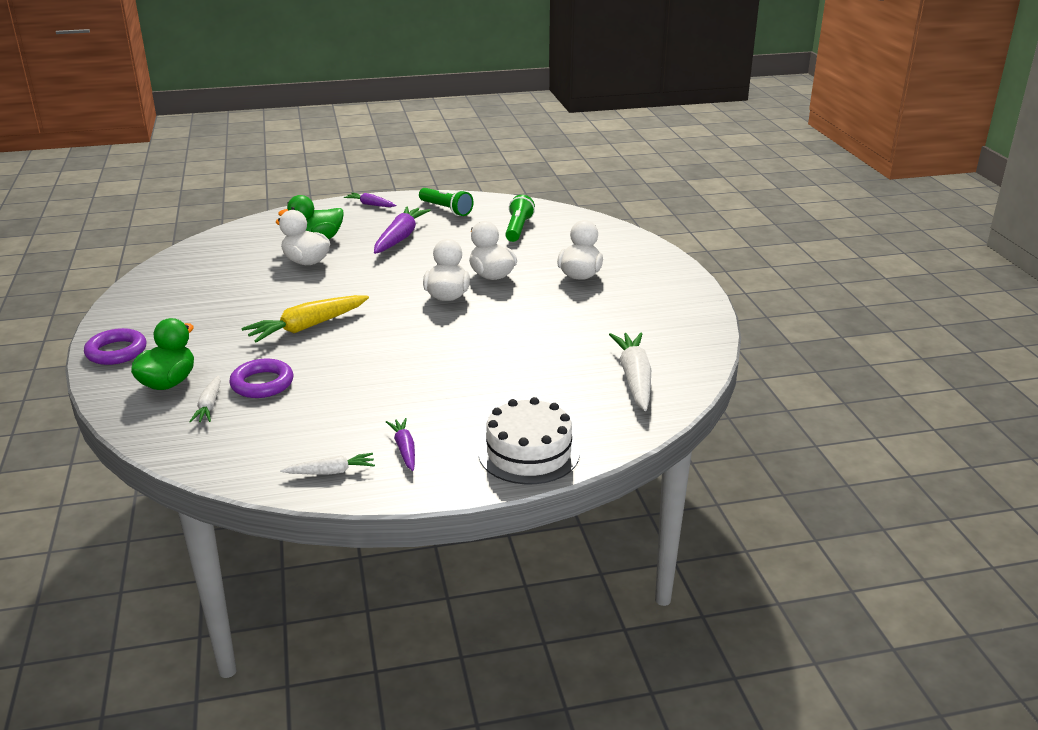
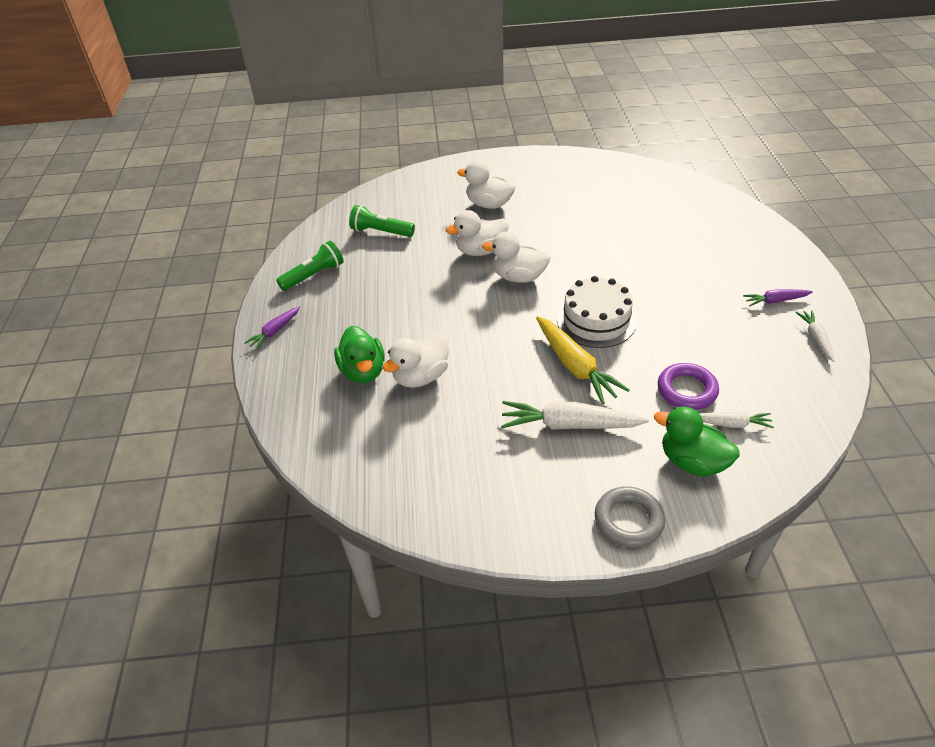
camera: 80 degrees left, 15 degrees up
purple ring [84,328,146,365] -> grey ring [595,486,665,548]
purple carrot [374,207,431,254] -> none
white cake [478,397,580,484] -> white cake moved to [557,276,637,348]
white carrot [609,333,651,411] -> white carrot moved to [501,401,649,430]

